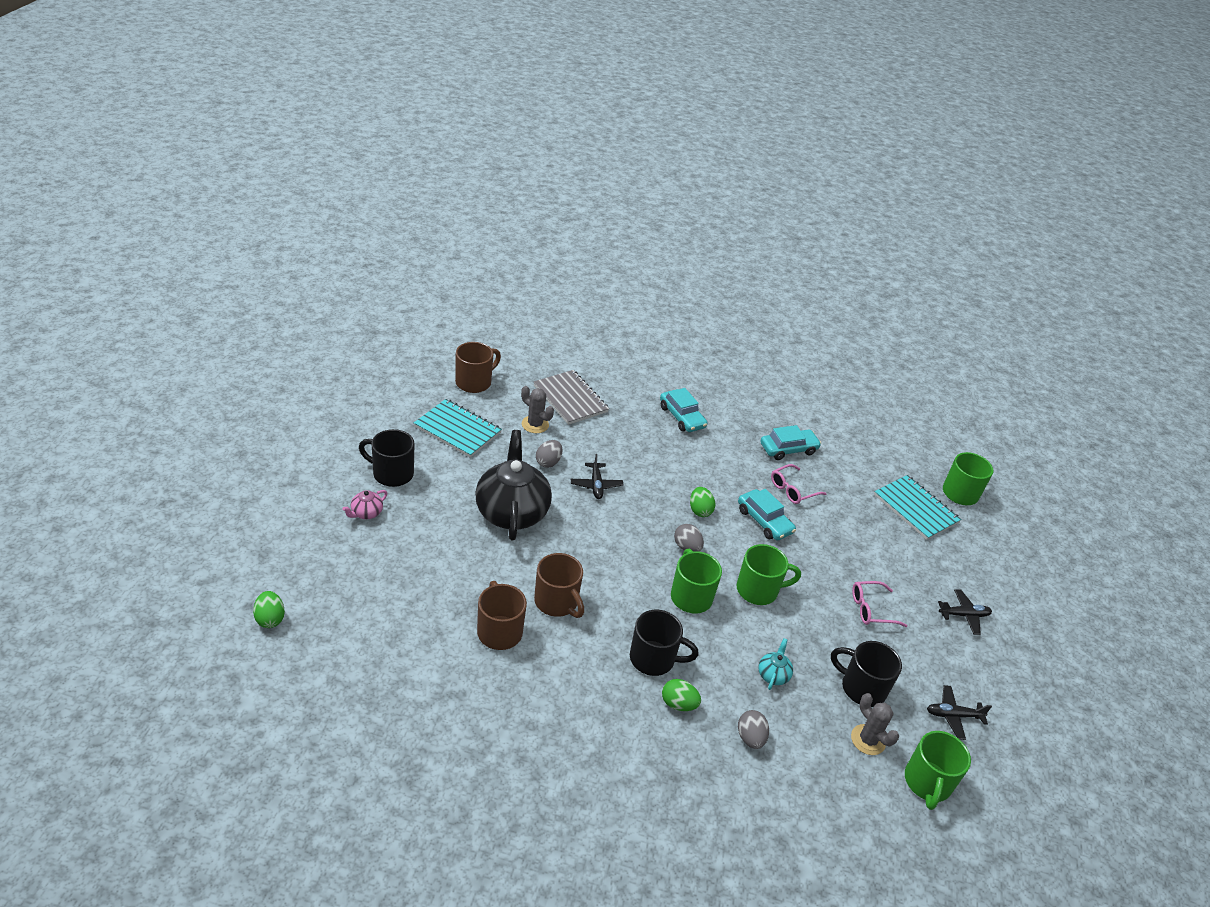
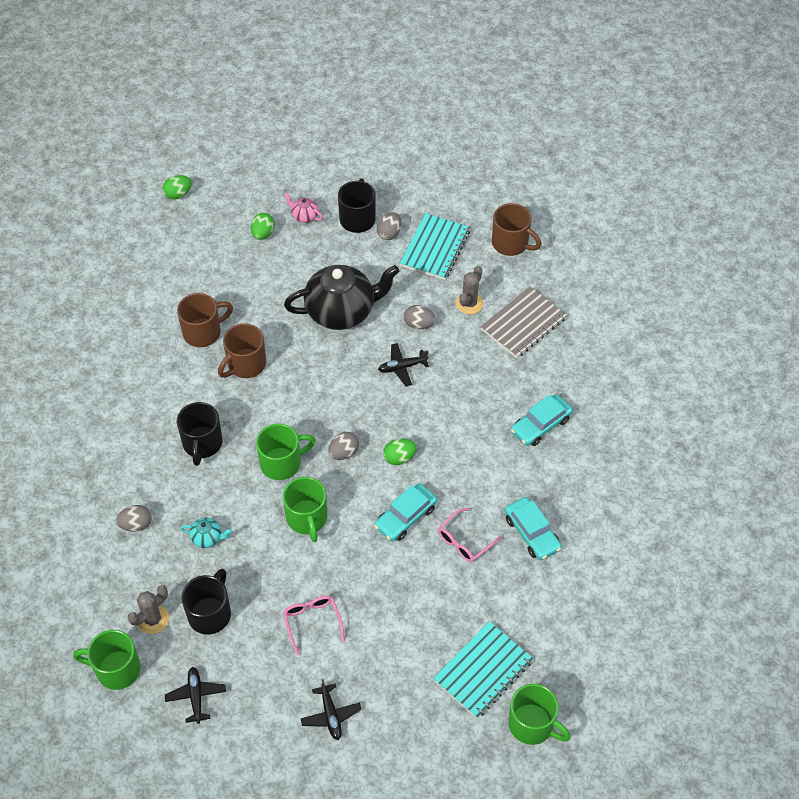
camera: 85 degrees right, 15 degrees up
green egg [662,679,701,711] -> green egg moved to [251,213,275,240]
pink glasses [771,464,827,504] -> pink glasses turned 90 degrees counterclockwise [438,508,502,562]
none -> grey egg [377,212,401,240]

